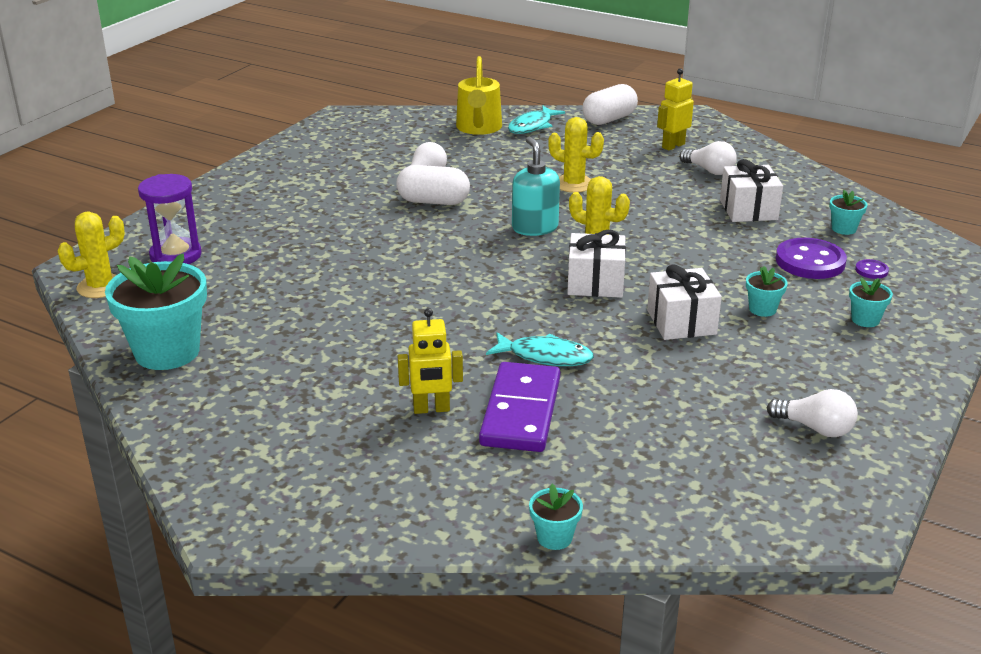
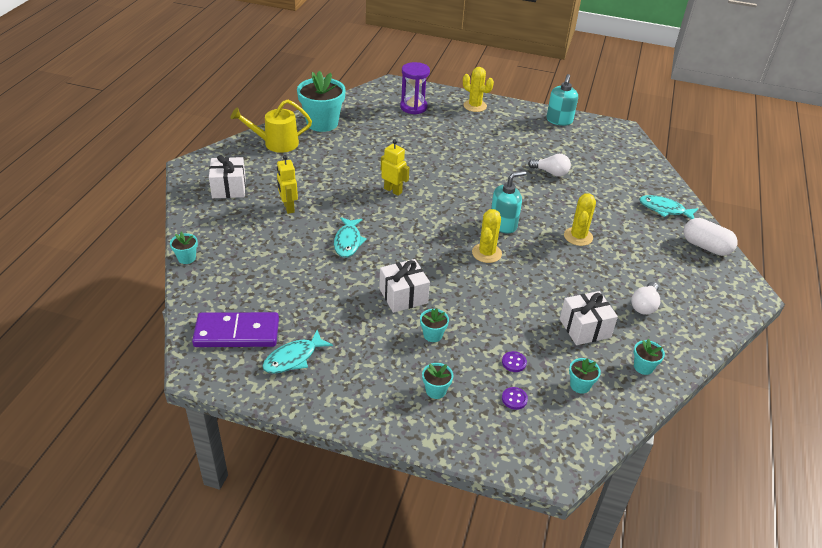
camera: 75 degrees right, 10 degrees up
yellow cactus [58,211,125,298] -> yellow cactus moved to [463,67,494,112]
white capsule [397,165,470,205] -> none
yellow watering can [456,56,502,135] -> yellow watering can moved to [231,100,312,153]
purple domino [479,362,560,452] -> purple domino moved to [192,312,279,347]
white gift [567,230,626,298] -> white gift moved to [209,155,246,198]
yellow robot [657,68,694,151] -> yellow robot moved to [381,139,409,196]
white light bulb [767,389,858,437] -> turquoise fish [262,330,333,374]
purple button [776,238,847,279] -> purple button [502,351,527,372], size x0.46
none -> turquoise soap dispenser [547,74,578,126]
none -> turquoise flower pot [634,339,665,375]

